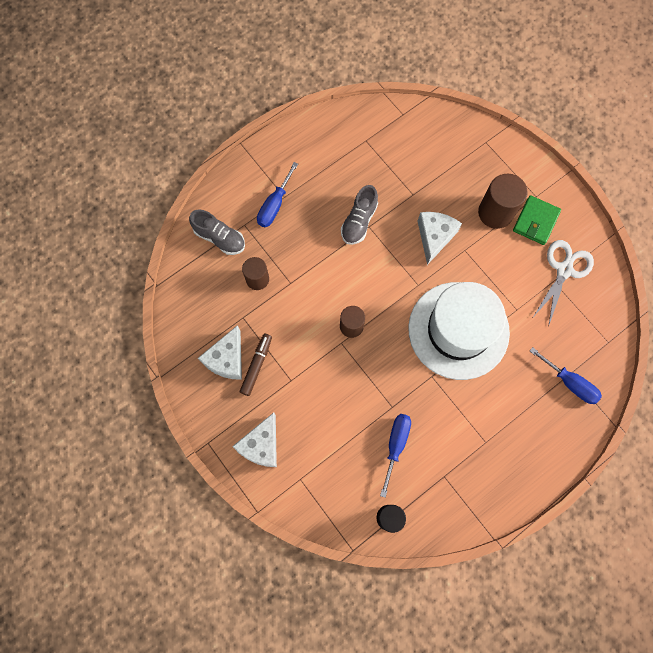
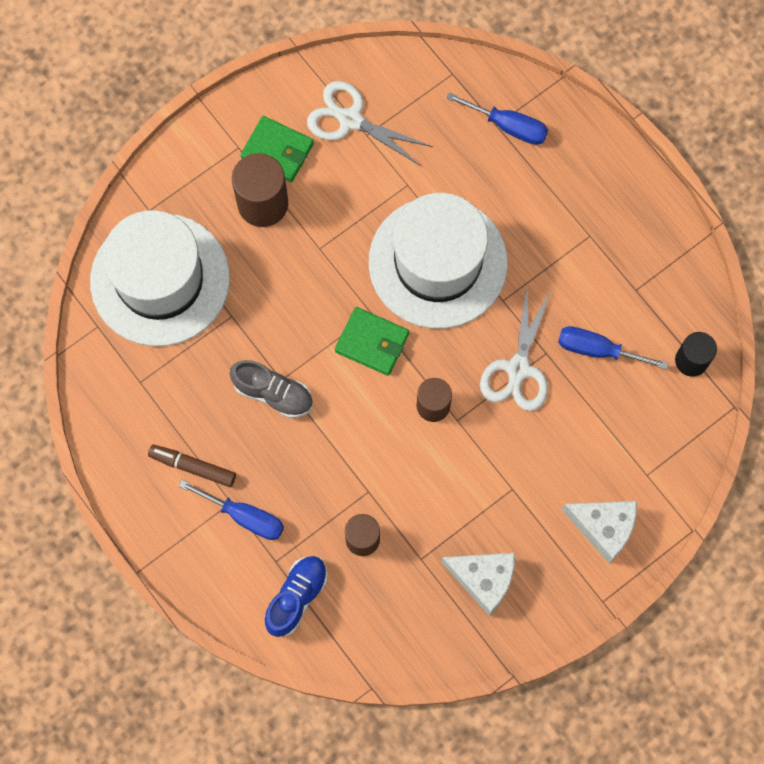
camera: 90 degrees left, 0 degrees up
grey shoe [189,210,245,255] -> blue shoe [265,556,328,637]
brown marker [240,334,272,396] -> brown marker moved to [148,444,236,487]
white cheese [418,212,462,265] -> none
blue screwdriver [530,347,602,404] -> blue screwdriver turned 75 degrees clockwise [446,92,548,145]
none -> white hat [90,210,230,347]
none -> green wallet [335,307,409,376]
none -> white scissors [480,288,552,411]

